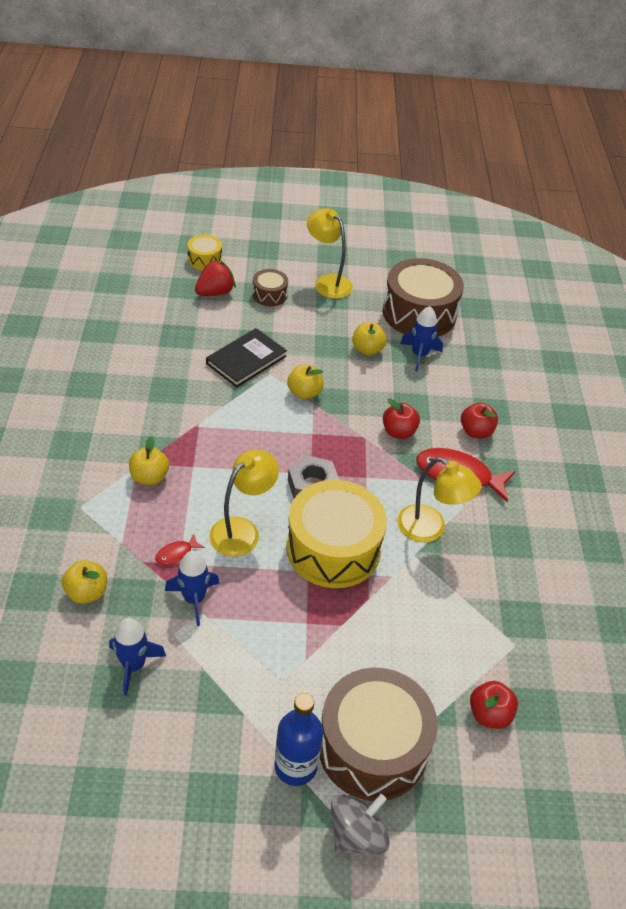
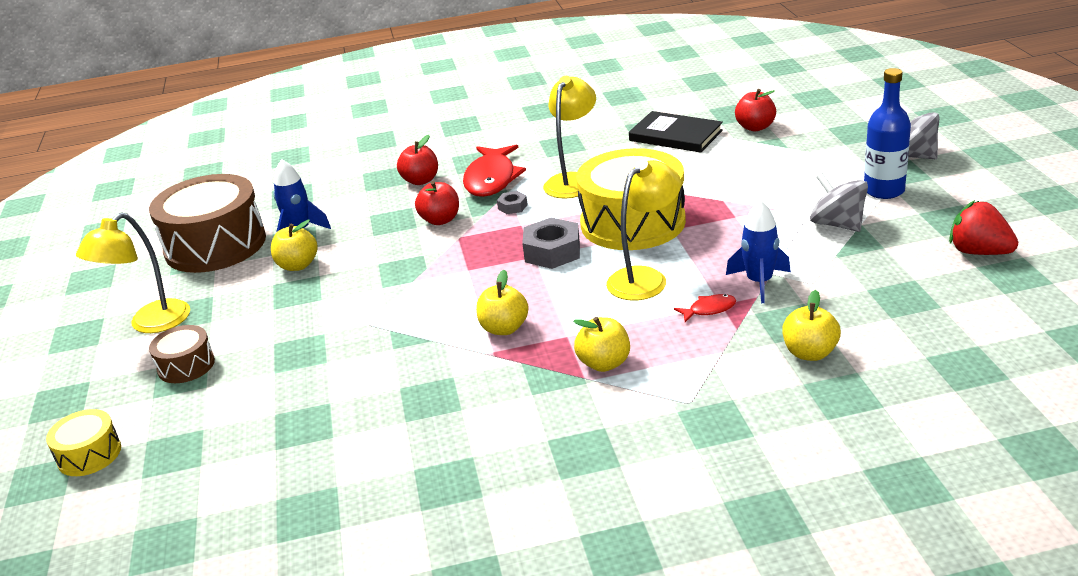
camera: 95 degrees left, 15 degrees down
blue rocket [109,618,166,696] -> none
red fish [155,534,205,565] -> red fish turned 60 degrees counterclockwise [674,294,736,322]
red strawberry [195,259,236,296] -> red strawberry moved to [949,200,1018,255]
black book [206,328,287,387] -> black book moved to [629,111,723,153]
yellow lamp [209,450,279,557] -> yellow lamp turned 105 degrees clockwise [606,160,681,300]
yellow apple [287,364,323,399] -> yellow apple moved to [476,270,529,335]
brown drum [320,668,438,801] -> none
none -> grey nut [497,191,528,214]
none -> grey spinning top [810,173,868,232]

